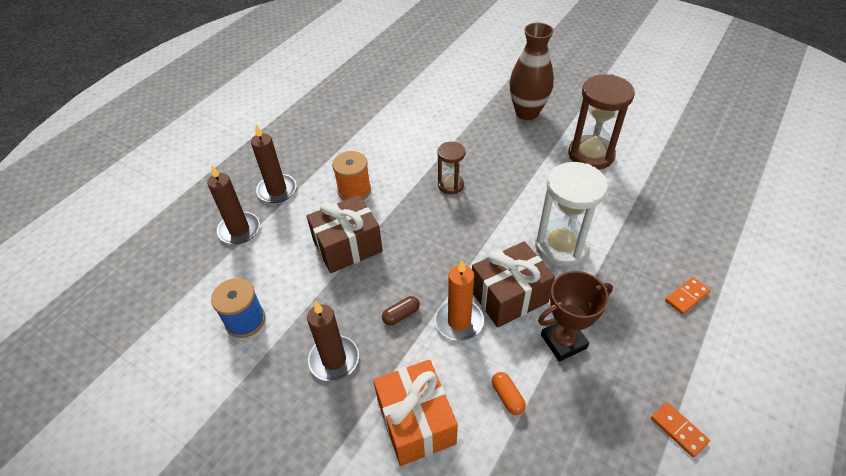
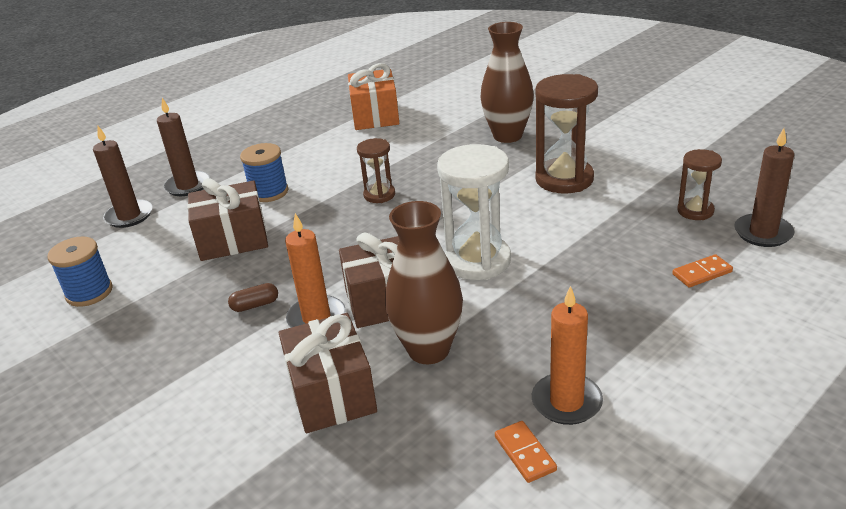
camera: 15 degrees right, 15 degrees down
brown candle [307,302,359,381] -> brown candle moved to [734,128,794,247]
orange spool [332,151,371,201] -> blue spool [240,143,288,202]
orange gift [373,359,458,466] -> orange gift moved to [348,63,399,130]
orange capsule [492,372,526,415] -> brown gift [279,313,377,433]
brown trophy [538,271,613,361] -> brown vase [385,201,463,364]
orange domino [665,277,710,315] -> orange domino moved to [672,254,733,288]
none -> orange candle [532,286,603,425]
none -> brown hourglass [677,149,722,220]

